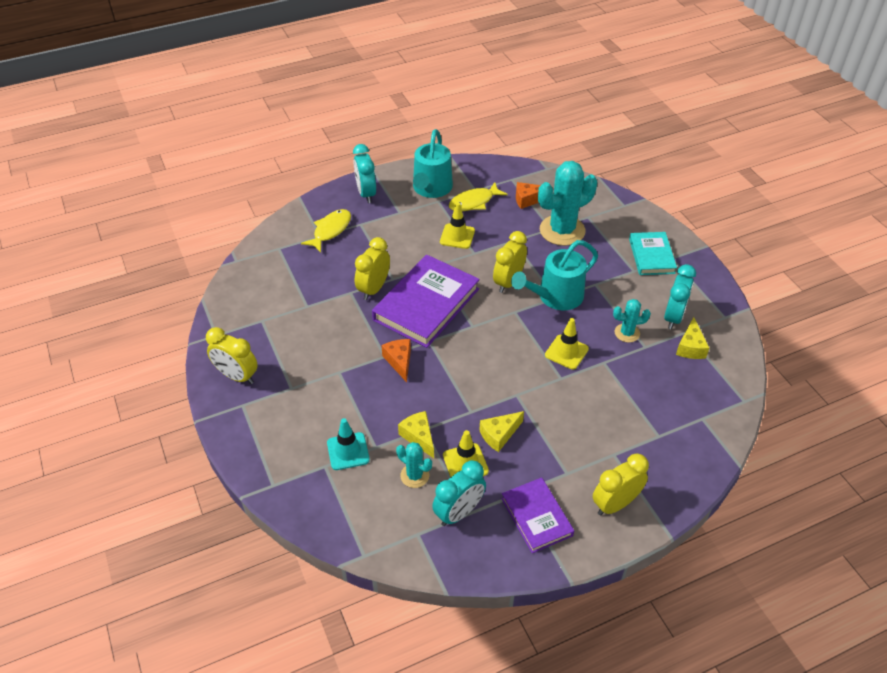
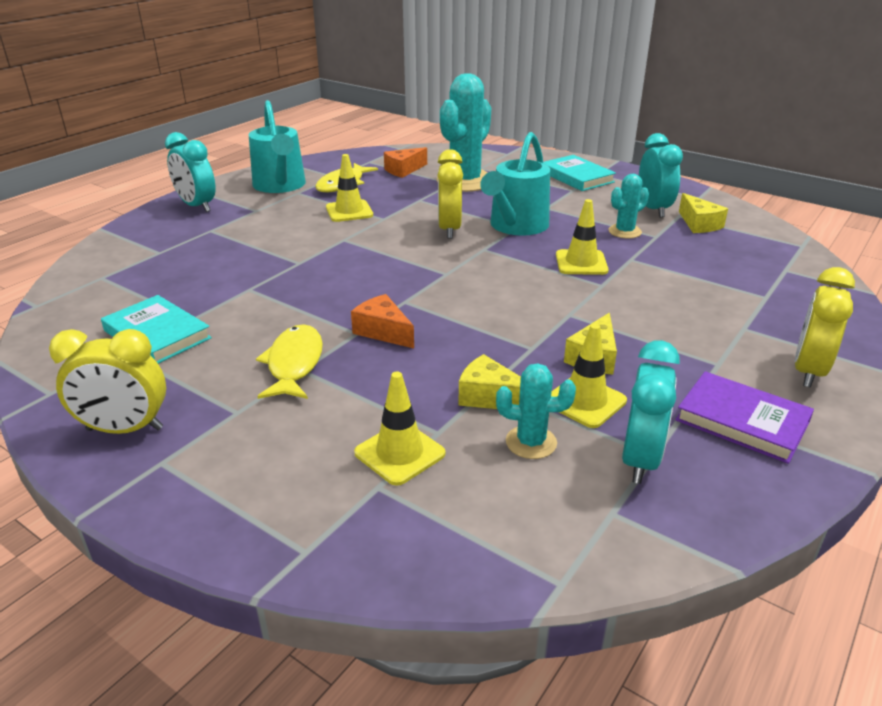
camera: 30 degrees left, 15 degrees down
yellow fish [301,209,351,252] -> yellow fish moved to [256,324,323,399]
turquoise traffic cone [327,418,370,470] -> yellow traffic cone [354,372,445,486]
yellow clock [355,237,390,300] -> none
purple book [372,255,480,348] -> none
none -> turquoise book [101,295,212,364]

